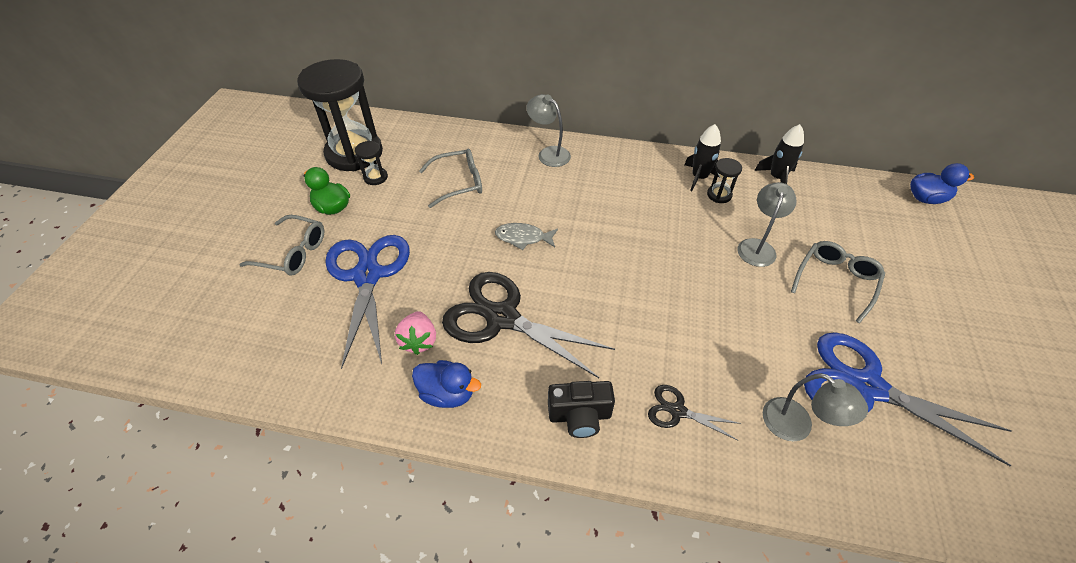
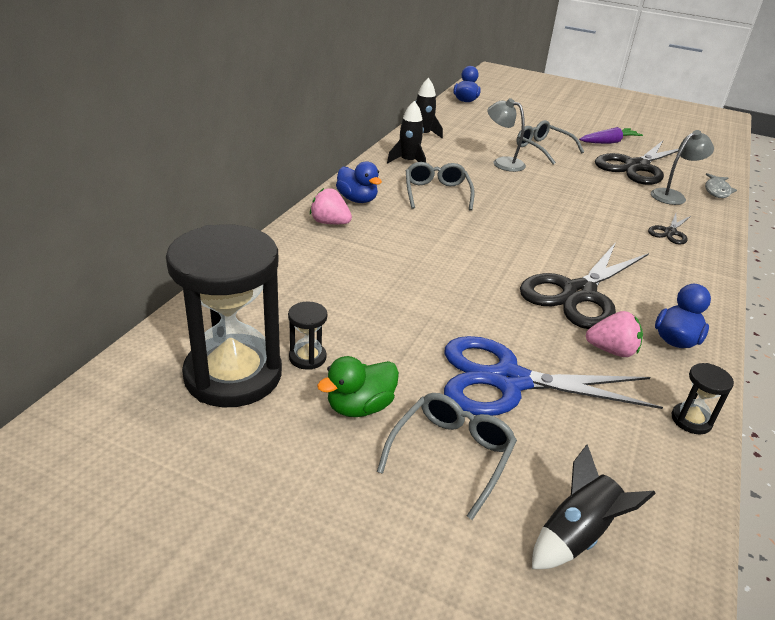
camera: 80 degrees left, 15 degrees down
grey glasses [419,149,482,208] -> grey glasses moved to [406,162,475,211]
grey fish [495,223,558,250] -> grey fish moved to [705,173,737,198]
grey lamp [526,94,571,167] -> pink strawberry [310,188,352,224]
black camera [548,381,615,438] -> none
black hourglass [707,158,742,203] -> black hourglass moved to [672,363,734,434]
blue scissors [804,332,1012,466] -> black scissors [595,141,678,185]
none -> blue duck [336,161,382,203]
none -> black rocket [532,444,656,569]
none -> purple carrot [579,127,643,144]

